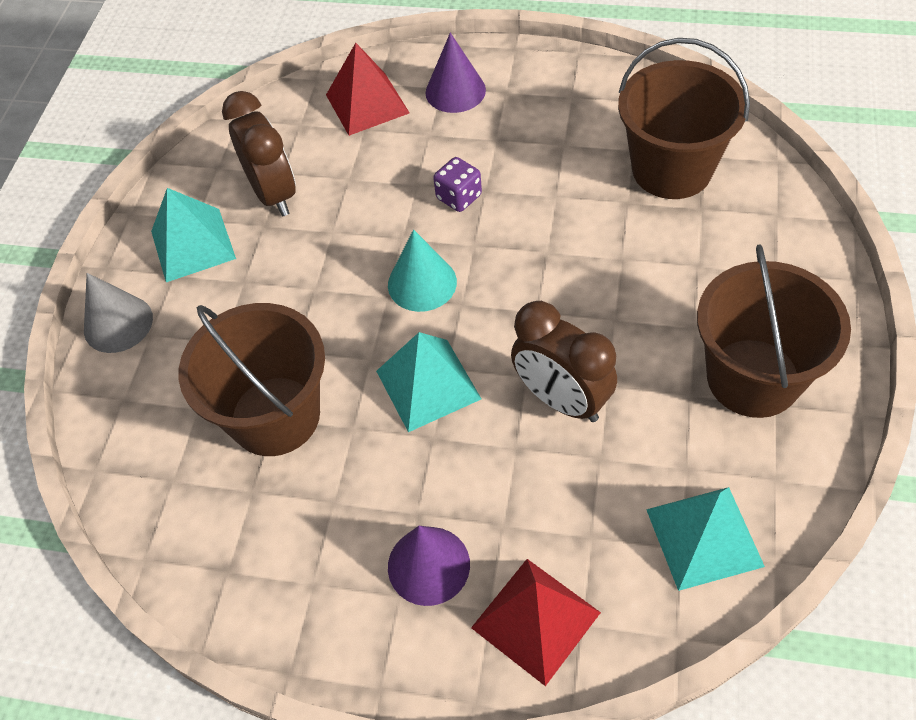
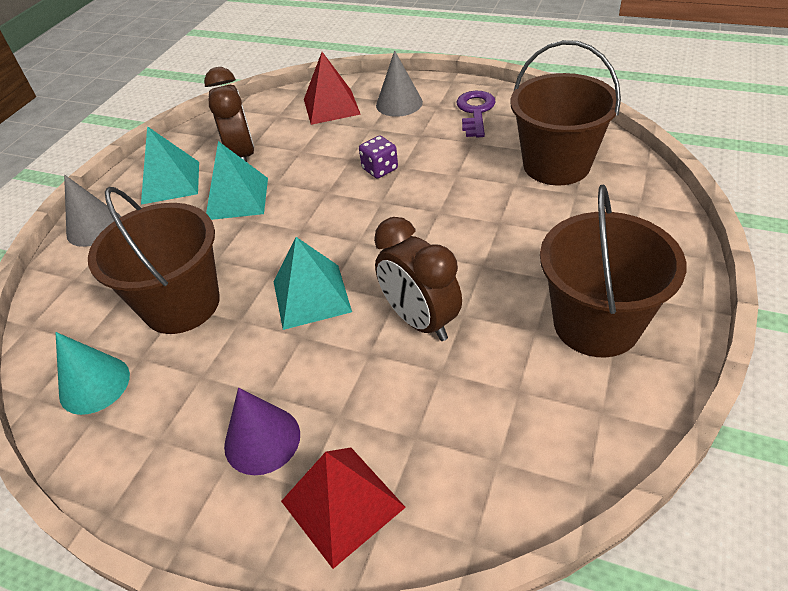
camera: 10 degrees right, 10 degrees down
turquoise cone [388,229,457,312] -> turquoise cone moved to [55,332,130,415]
purple cone [426,32,486,113] -> grey cone [376,50,423,117]
turquoise pyramid [646,487,765,591] -> turquoise pyramid moved to [206,141,268,220]
none -> purple key [456,91,496,138]

